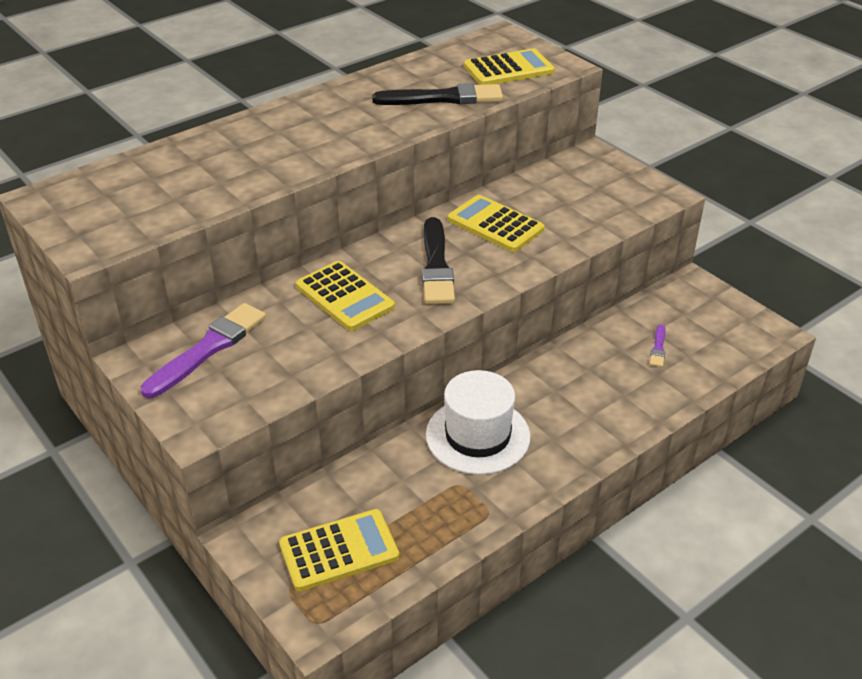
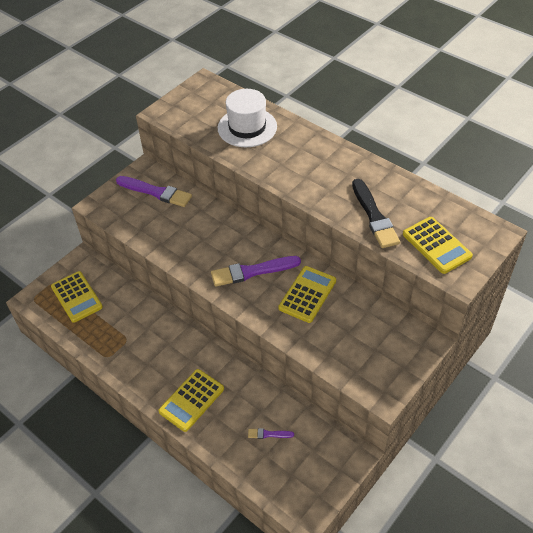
camera: 80 degrees right, 10 degrees up
yellow calculator [296,261,395,331] -> yellow calculator moved to [158,369,224,432]
black brush [422,217,455,304] -> purple brush [211,256,301,287]
white hat [426,370,530,475] -> white hat moved to [218,89,277,147]

